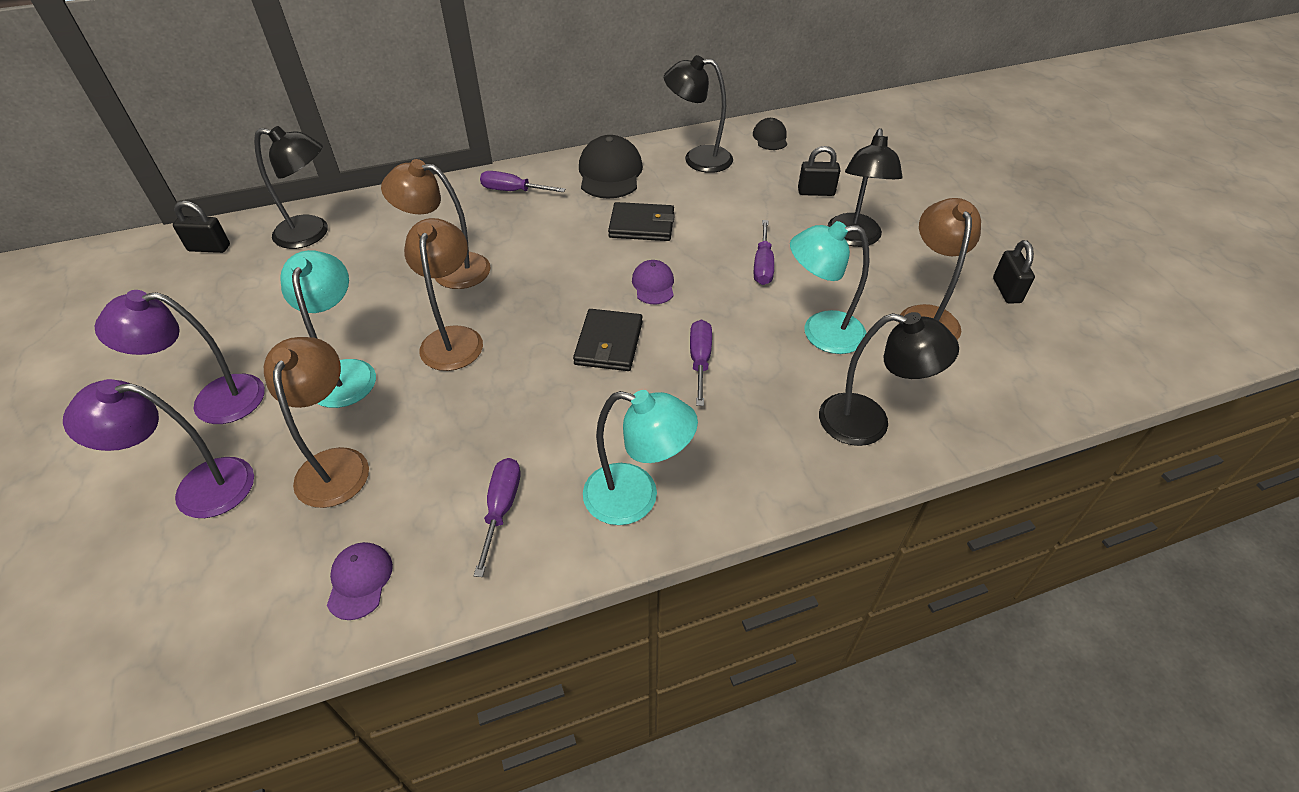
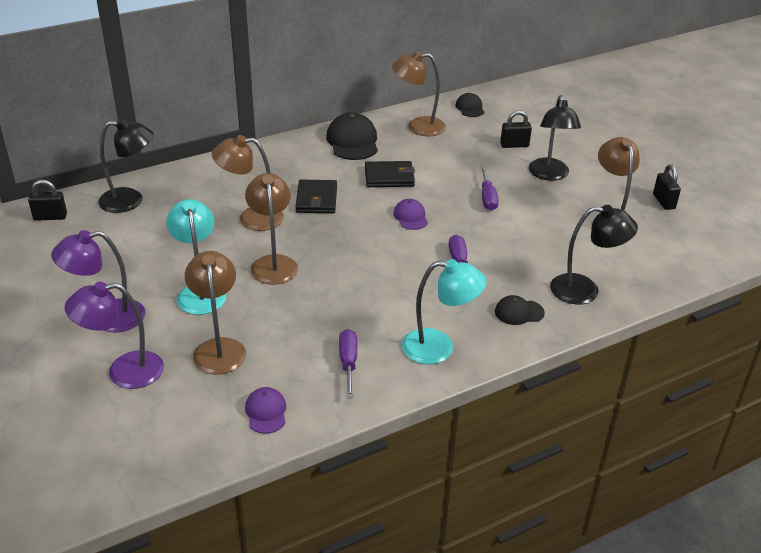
camera: 10 degrees left, 10 degrees down
purple screwdriver [480,171,565,192] -> none
black wallet [573,309,643,371] -> black wallet moved to [296,180,337,213]
black lamp [664,55,733,173] -> brown lamp [392,51,446,136]
turquoise lamp [790,221,869,354] -> none
none -> black cap [495,295,545,325]

